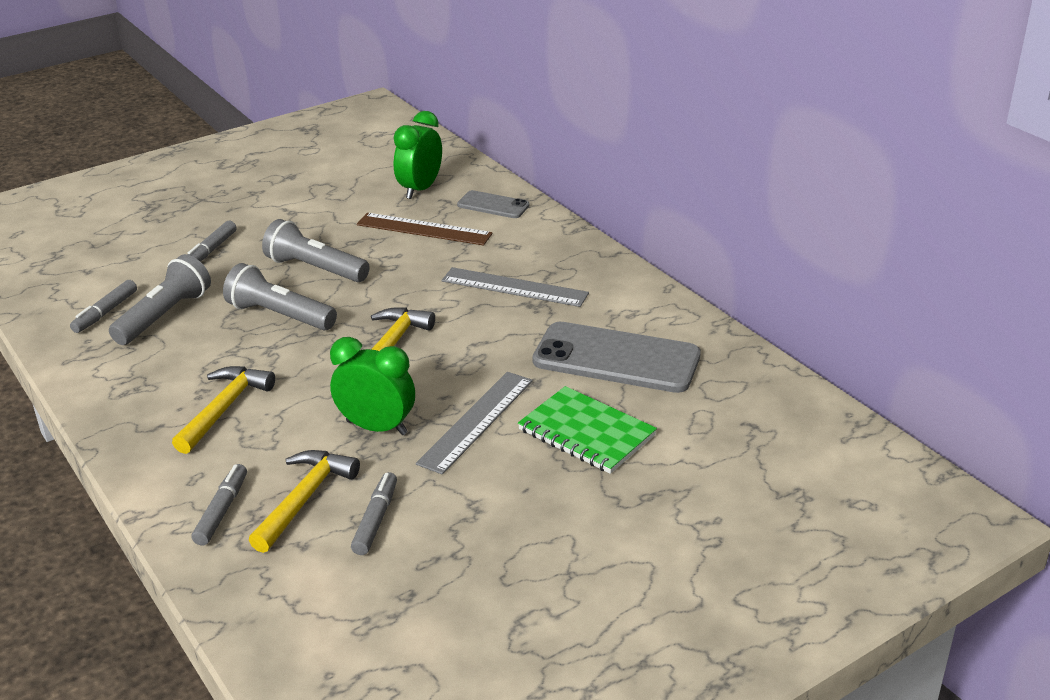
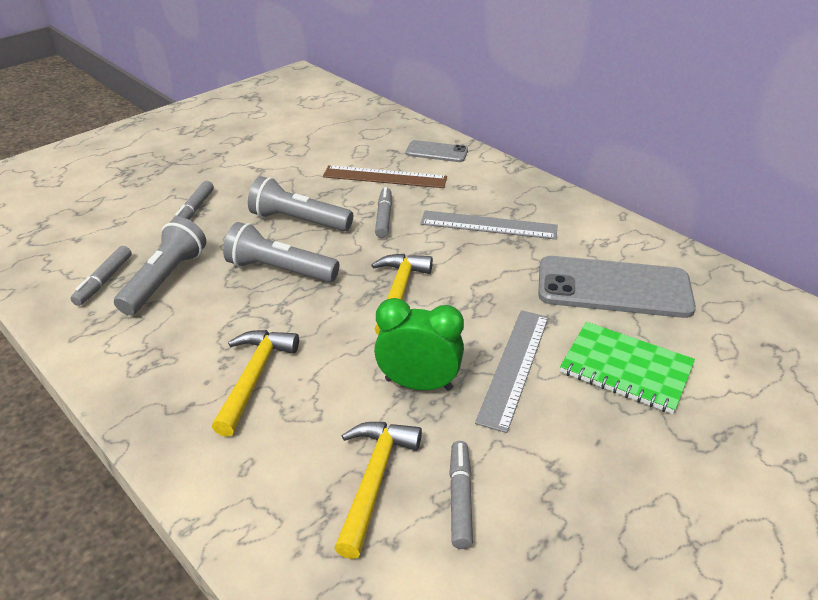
camera: 10 degrees left, 5 degrees up
grey marker [191,464,247,546] -> grey marker moved to [375,187,392,238]
green clock [393,111,442,199] -> none

